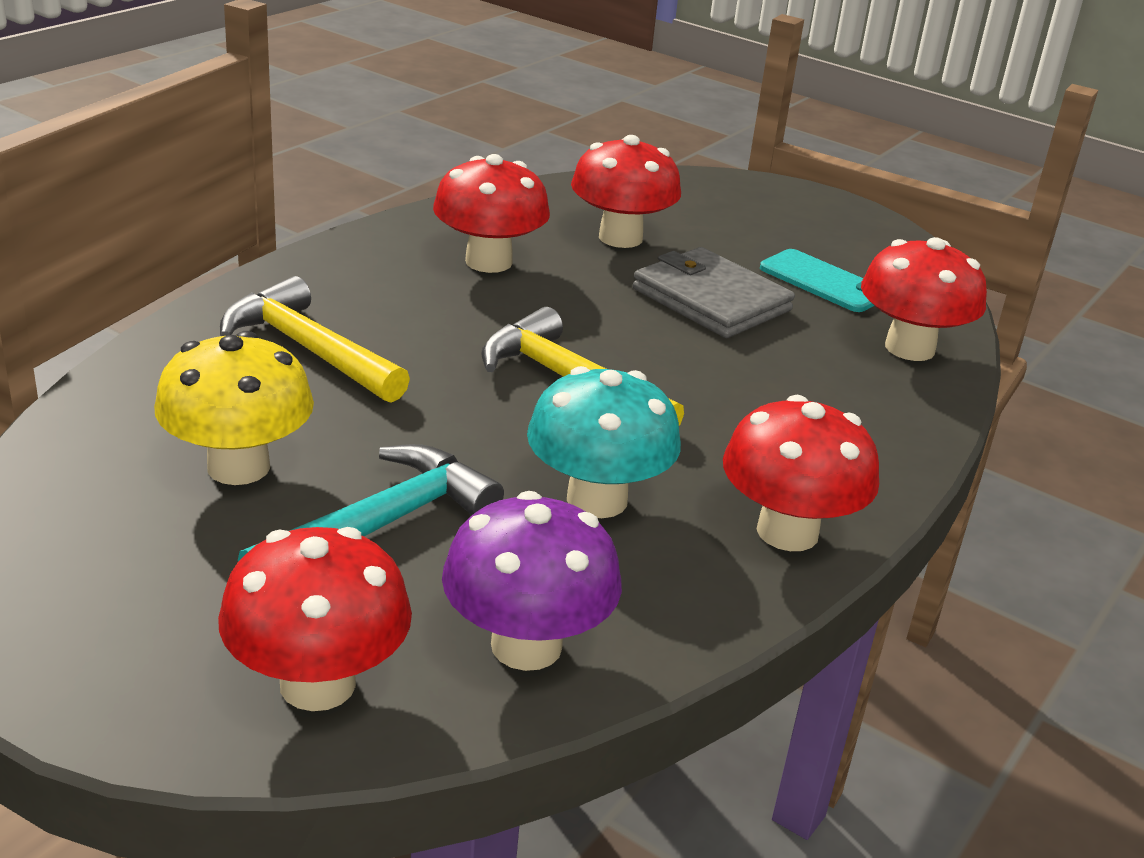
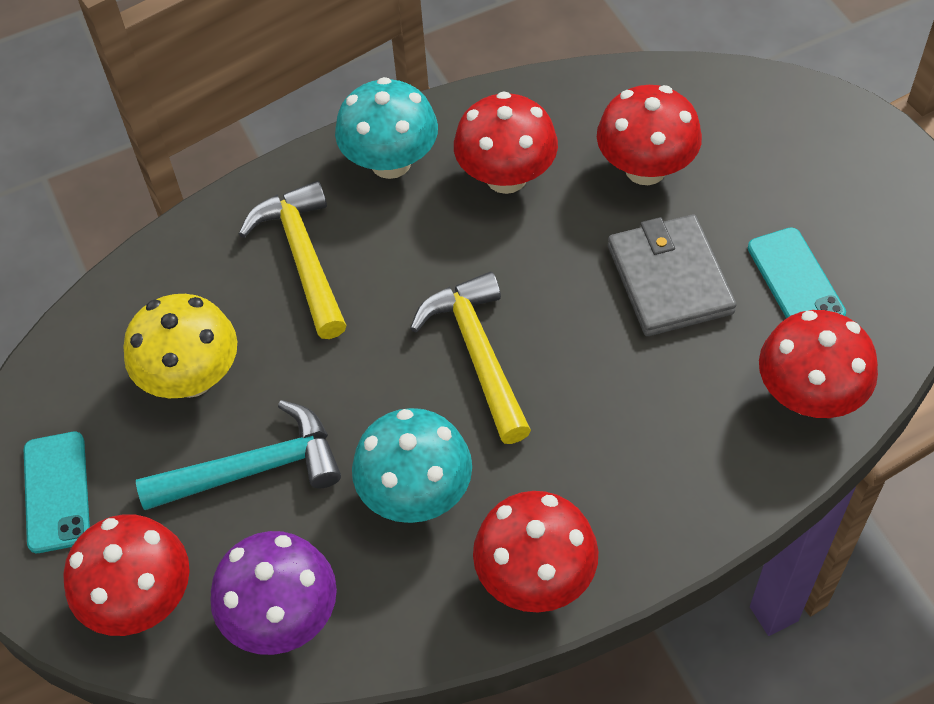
camera: 35 degrees right, 25 degrees up
none -> turquoise phone [24,432,90,553]
none -> turquoise mushroom [335,77,438,179]

